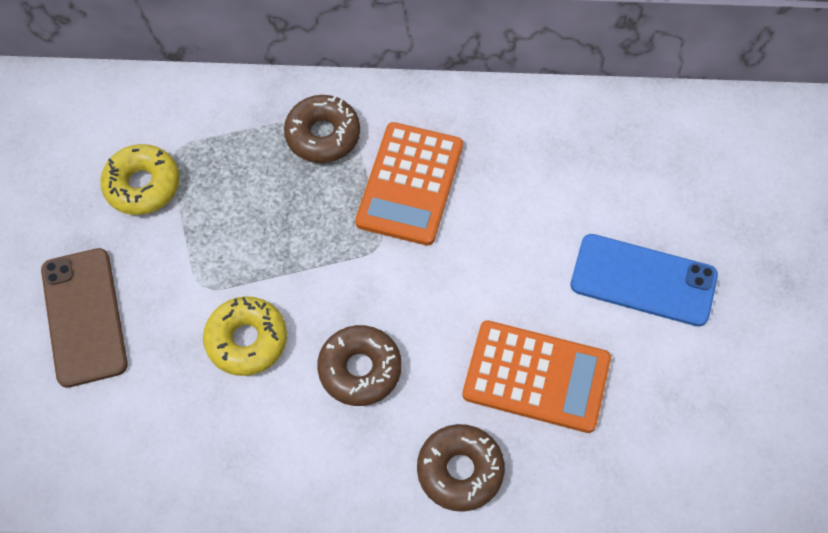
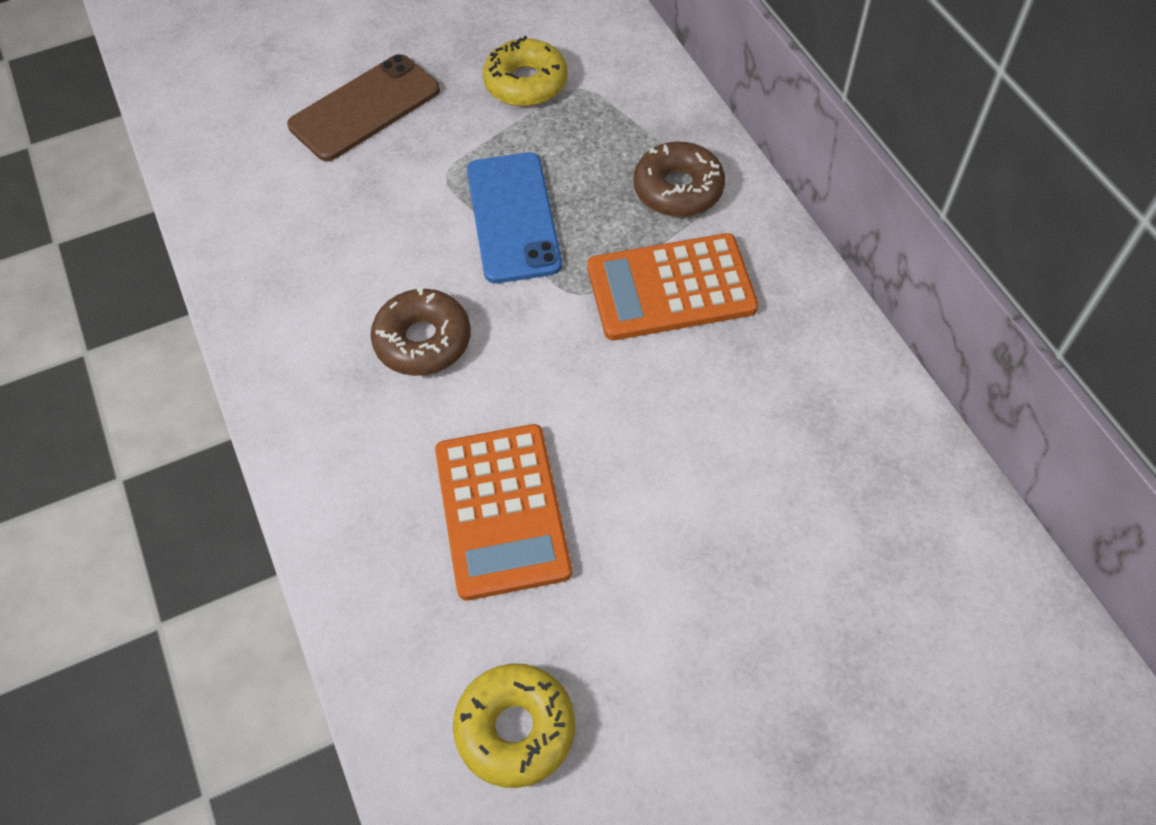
camera: 65 degrees right, 5 degrees down
yellow donut [203,296,287,376] -> yellow donut moved to [453,664,575,788]
brown donut [417,424,505,512] -> none
blue phone [571,234,718,327] -> blue phone moved to [467,152,562,283]

